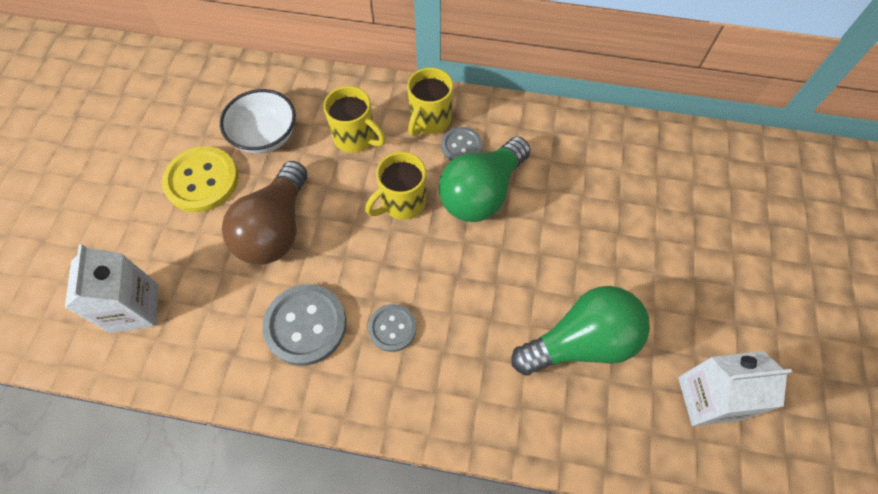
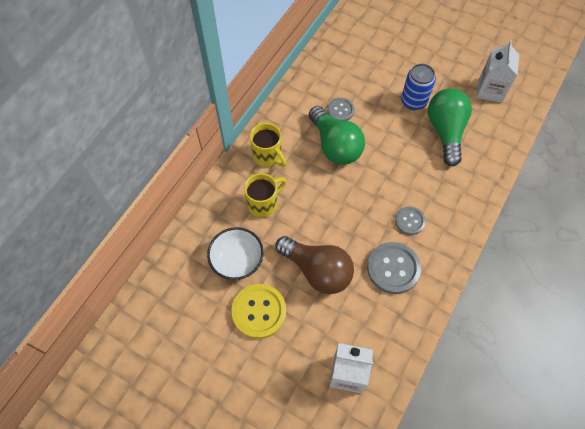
camera: 70 degrees left, 0 degrees up
yellow mug [365,152,426,220] -> none
grey button [441,127,482,161] -> grey button moved to [327,98,355,121]
none -> blue can [401,64,436,110]

